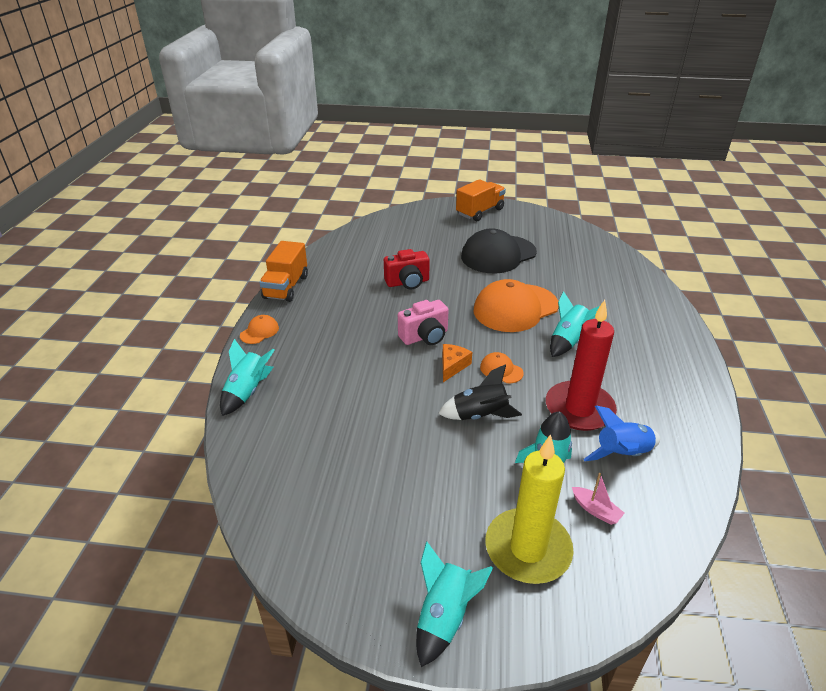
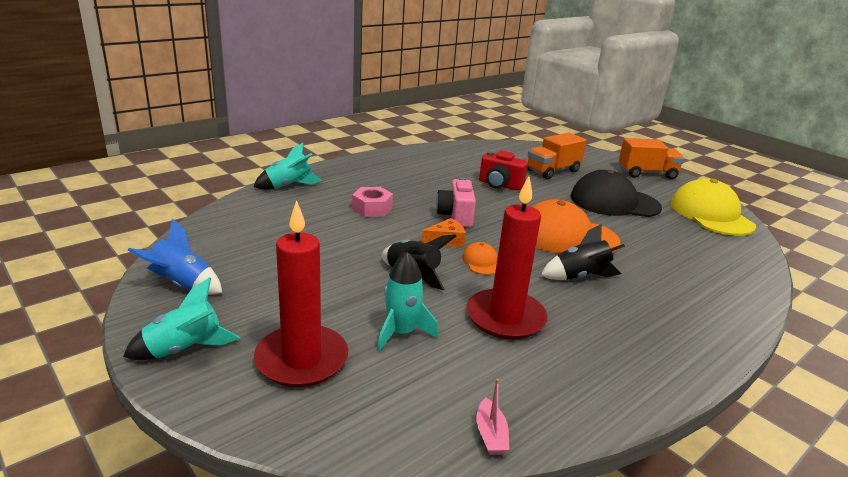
camera: 40 degrees right, 10 degrees down
orange cap [240,315,279,344] -> none
orange truck [259,241,308,302] -> orange truck moved to [527,132,587,179]
pink camera [398,300,449,345] -> pink camera turned 75 degrees clockwise [436,177,476,228]
yellow candle [485,434,574,584] -> red candle [254,200,348,387]
turquoise rocket [550,291,600,357] -> black rocket [541,224,625,280]
pink boat [572,473,625,525] -> pink boat moved to [476,379,509,455]
blue rocket [583,406,660,461] -> blue rocket moved to [128,218,222,295]
none -> pink nut [352,187,393,217]
none -> yellow cap [670,179,756,236]

